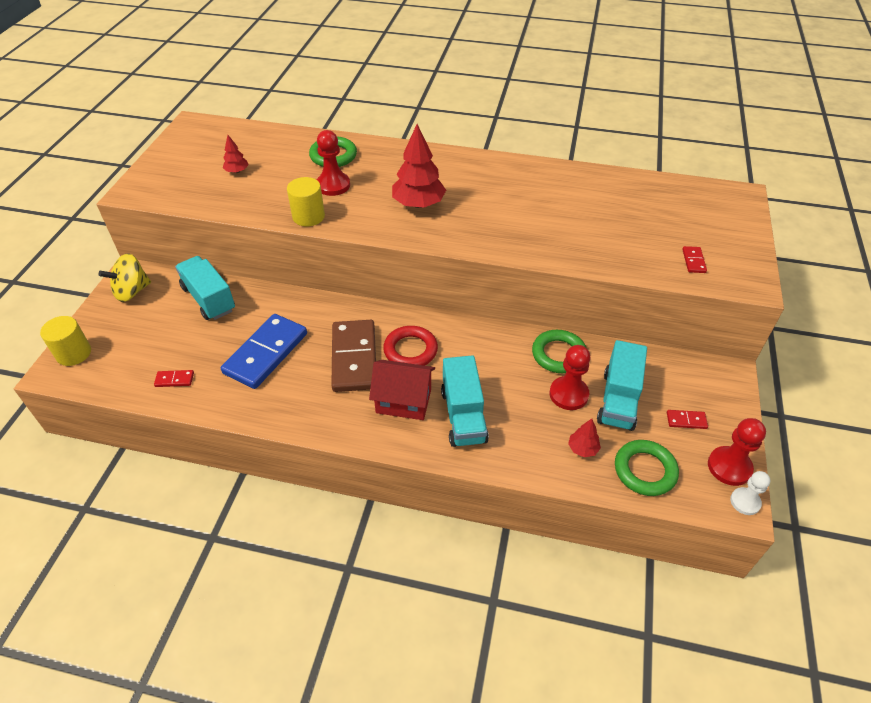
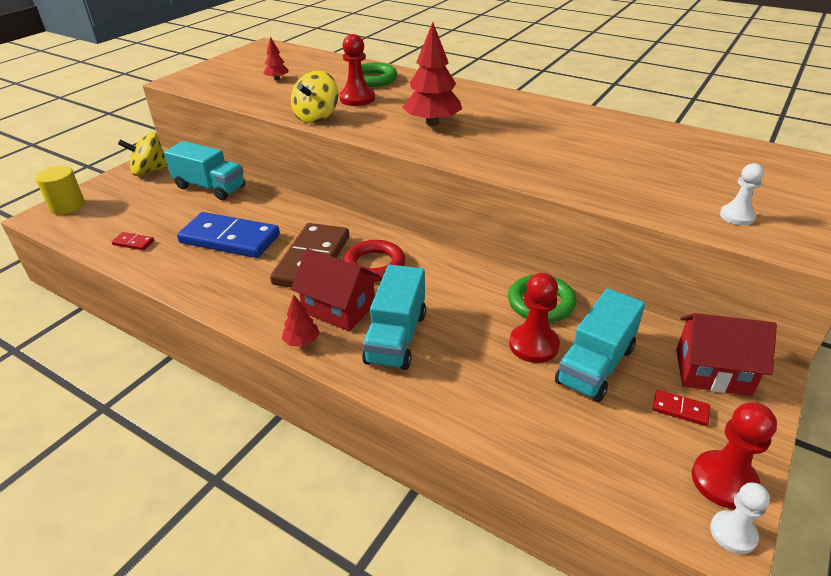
camera: 20 degrees right, 10 degrees down
turquoise truck [175,256,235,320] -> turquoise truck turned 135 degrees clockwise [164,141,245,200]
blue domino [221,314,307,389] -> blue domino turned 60 degrees clockwise [177,212,280,258]
yellow cylinder [287,177,325,226] -> yellow spinning top [291,71,338,123]
red tree [568,419,601,457] -> red tree moved to [282,295,320,347]
green ring [615,440,679,496] -> none
red domino [682,246,707,273] -> white pawn [720,163,764,225]
none -> red house [676,313,777,396]

